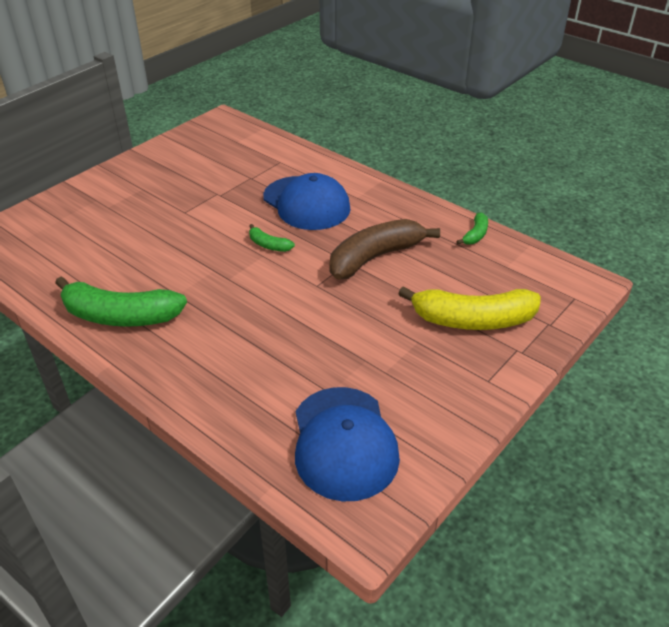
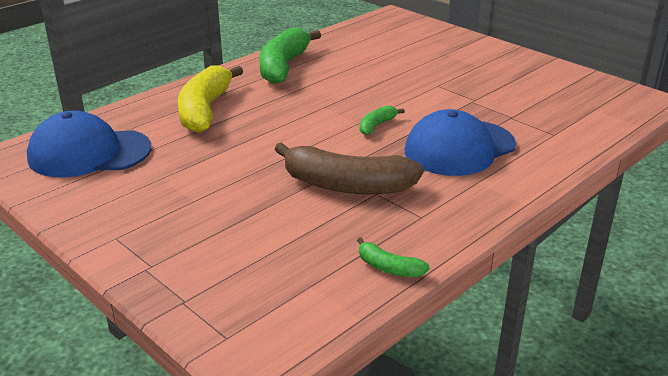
camera: 95 degrees right, 10 degrees down
brown banana [330,219,440,280] -> brown banana turned 135 degrees clockwise [275,142,424,194]
yellow banana [398,286,541,330] -> yellow banana moved to [177,66,243,133]

